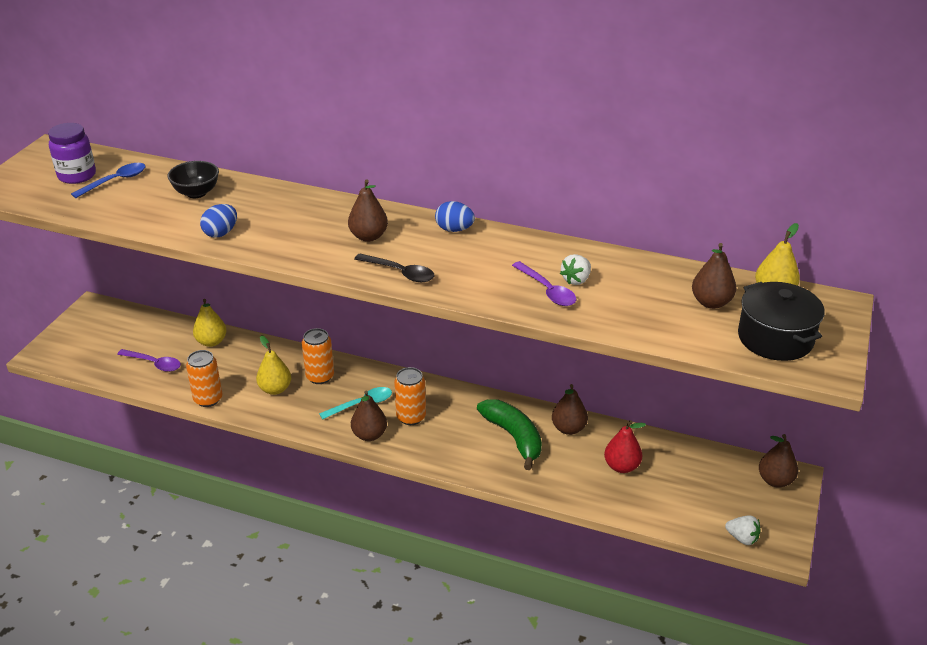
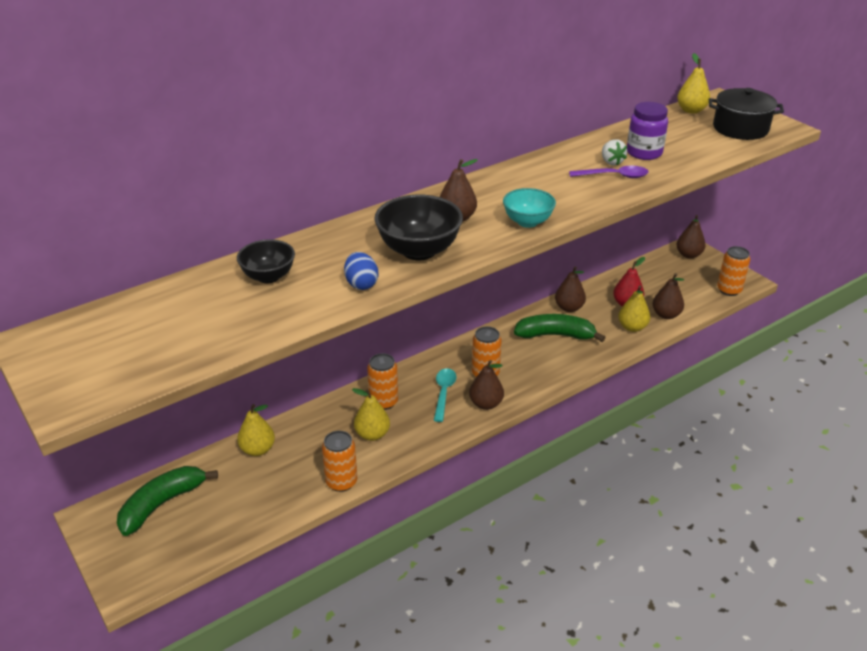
camera: 55 degrees left, 0 degrees up
purple jar [48,123,96,184] -> purple jar moved to [627,102,668,160]
blue spoon [71,163,146,198] -> none
purple spoon [117,349,181,372] -> none
black spoon [354,253,435,282] -> turquoise bowl [503,188,556,228]
blue egg [435,201,475,232] -> none
brown pear [692,243,736,309] -> brown pear moved to [653,273,684,319]
white strawberry [725,515,761,545] -> orange can [717,246,750,296]
none -> green banana [117,466,218,536]
none -> black bowl [374,195,463,260]
none -> yellow pear [618,286,650,332]

